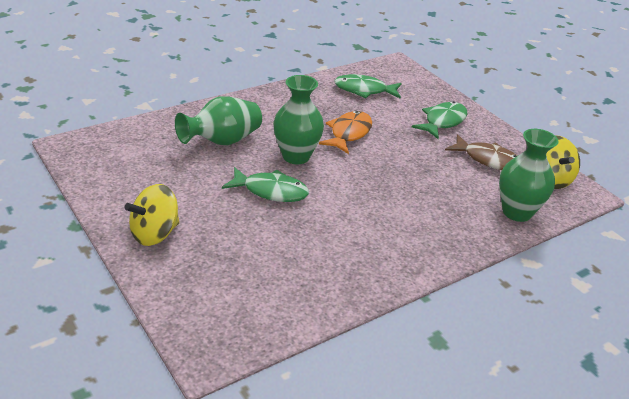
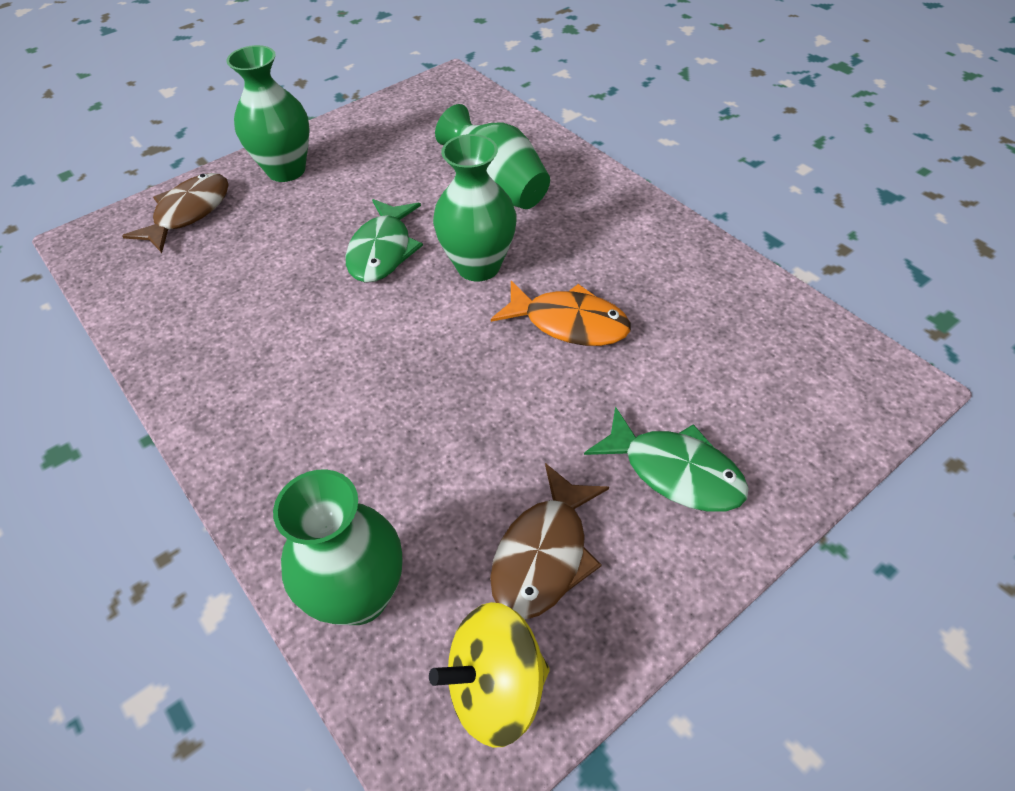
camera: 90 degrees right, 15 degrees up
yellow spinning top [124,184,180,246] -> green vase [226,45,309,182]
green fish [334,74,402,99] -> none
none -> brown fish [122,173,229,253]

